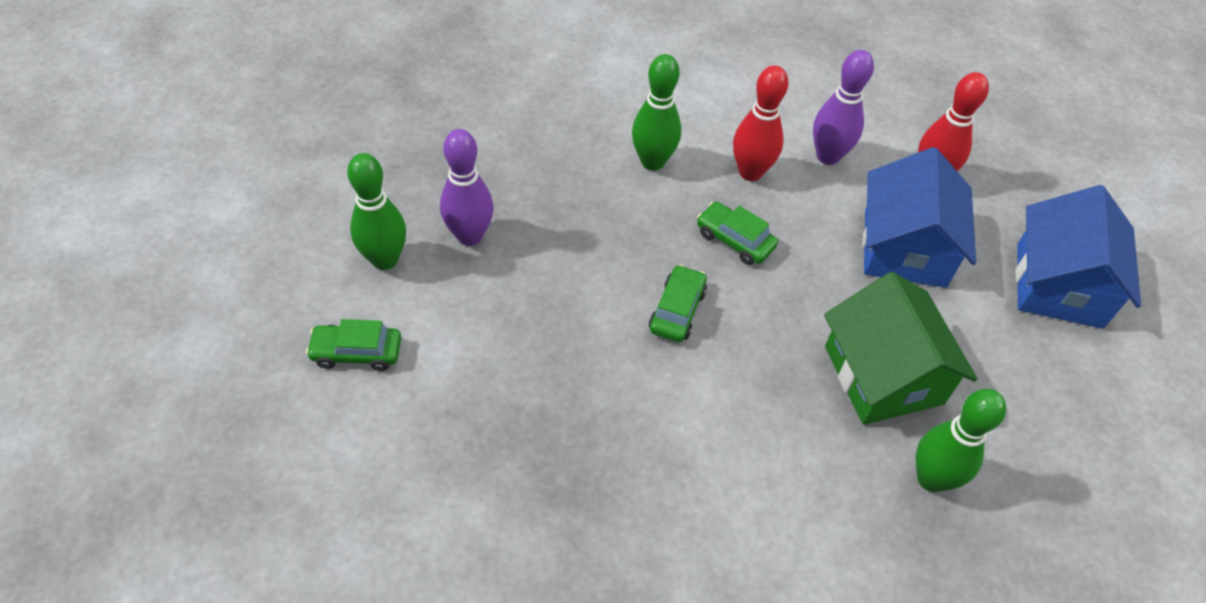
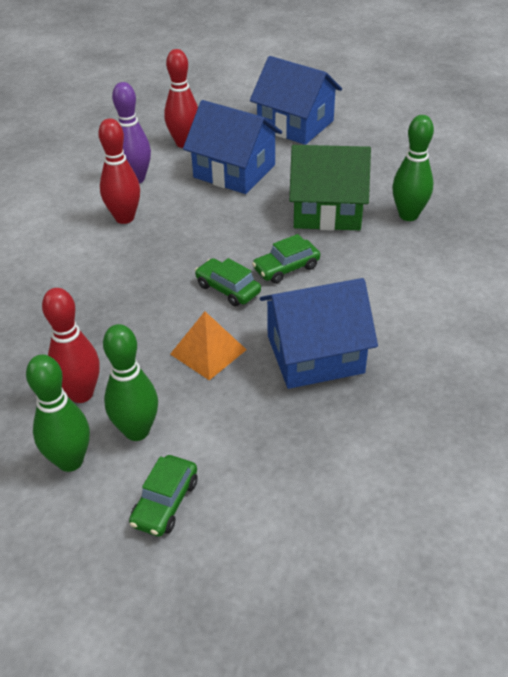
camera: 65 degrees left, 10 degrees down
purple bowling pin [440,129,494,246] -> red bowling pin [42,288,100,403]
green bowling pin [632,54,681,171] -> green bowling pin moved to [103,324,158,441]
green car [697,202,778,265] -> green car moved to [252,234,320,284]
none -> orange pyramid [170,311,247,380]
none -> blue house [260,278,378,389]

